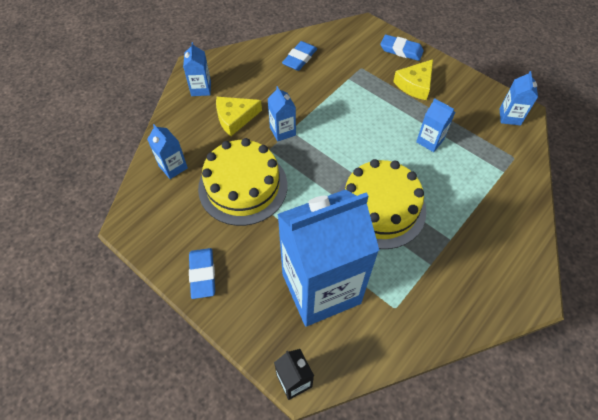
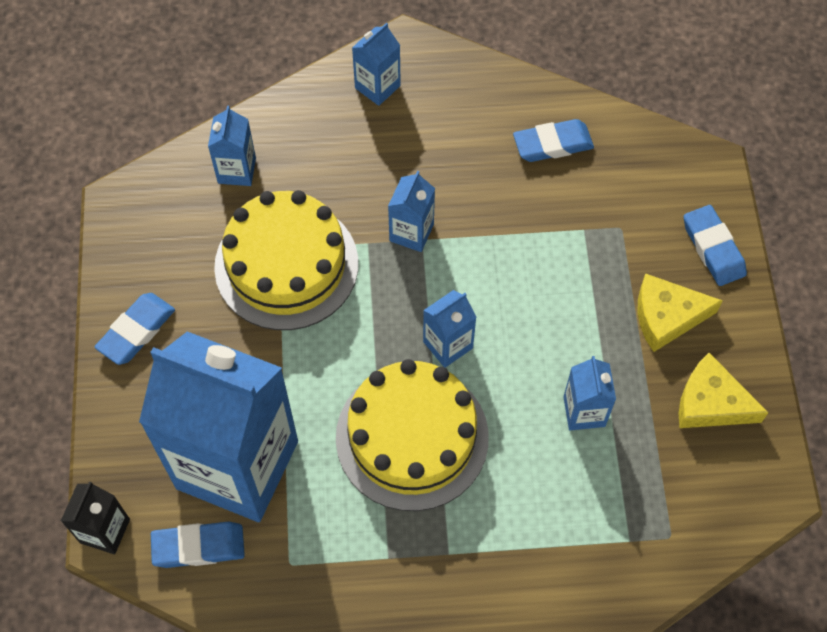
camera: 45 degrees right, 5 degrees up
yellow cheese [216,97,262,136] -> yellow cheese moved to [678,353,769,428]
blue carton [500,71,538,126] -> blue carton moved to [423,290,476,367]
none -> blue eraser [151,521,245,568]

